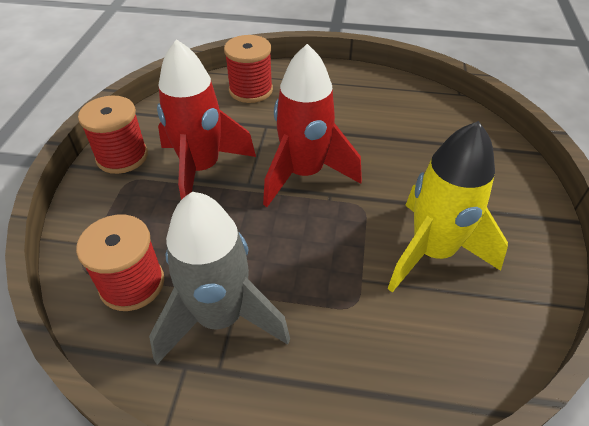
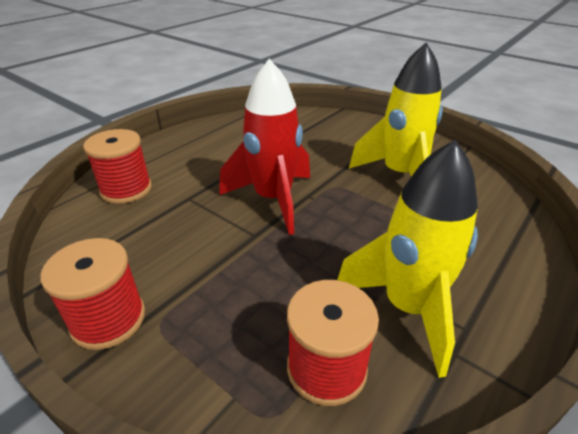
camera: 60 degrees left, 10 degrees down
grey rocket [149,192,290,364] -> yellow rocket [337,139,478,378]
red rocket [157,39,256,200] -> none

